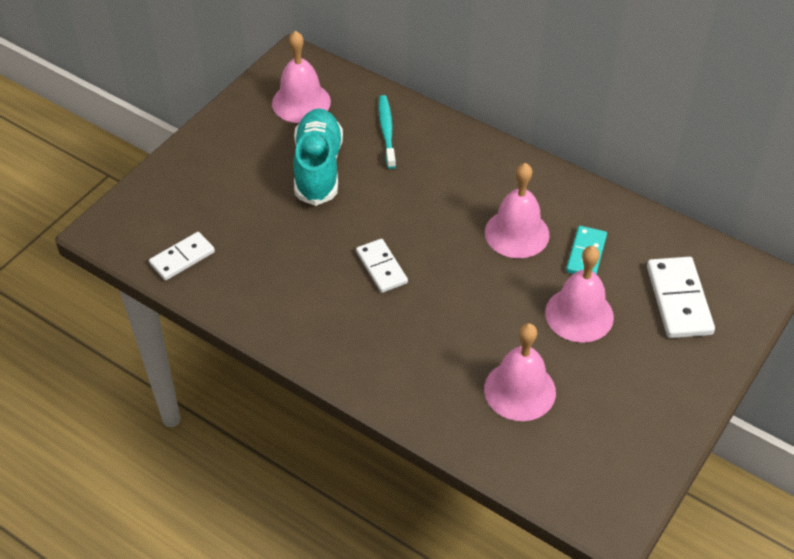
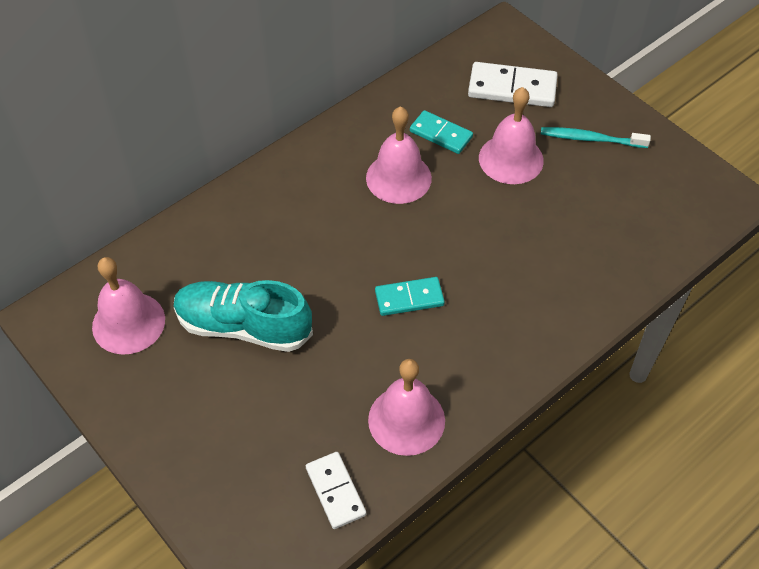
camera: 75 degrees left, 5 degrees up
white domino [356,239,408,293] -> turquoise domino [375,277,445,316]
turquoise toothbrush [378,95,396,169] -> turquoise toothbrush moved to [541,127,651,148]
pink bell [484,323,556,421] -> pink bell moved to [368,359,445,456]

